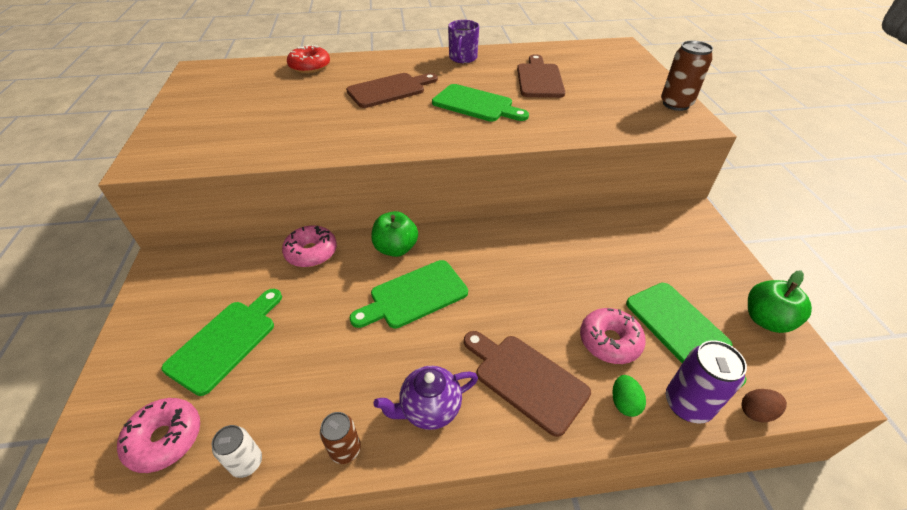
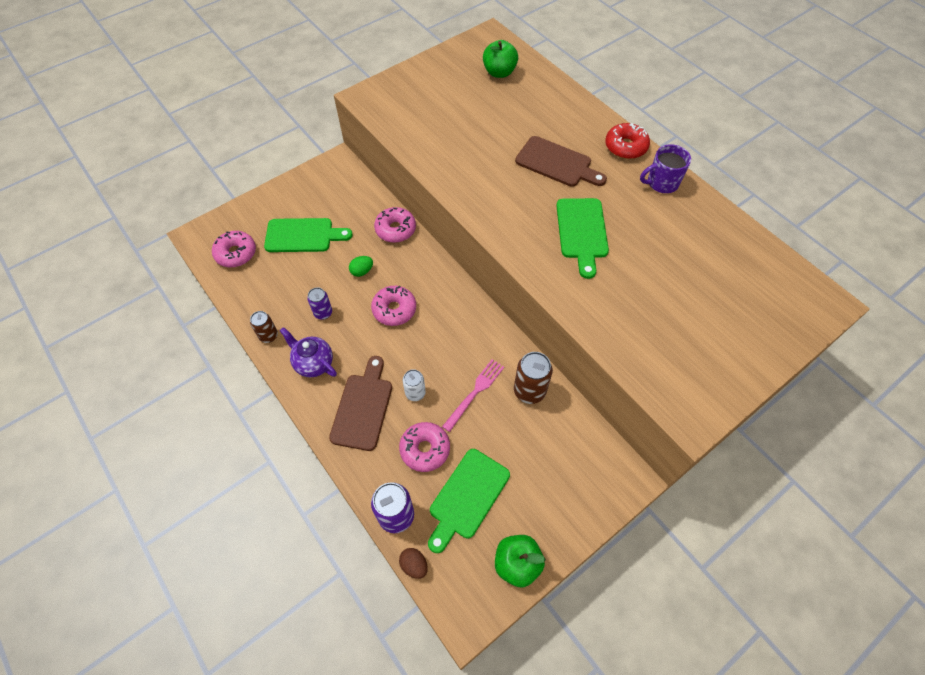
camera: 60 degrees right, 15 degrees up
white can [212,425,262,478] -> white can moved to [403,369,426,401]
red donut [287,45,330,73] -> red donut moved to [605,123,650,159]
green cutting board [350,260,468,329] -> pink donut [371,286,416,326]
green apple [371,211,418,257] -> green apple moved to [483,40,518,78]
brown cutting board [517,54,565,98] -> none
green egg [612,375,646,417] -> green egg moved to [349,256,373,277]
brown can [661,40,713,111] -> brown can moved to [514,352,553,404]
none -> purple can [307,287,332,320]
none -> pink fork [442,359,504,432]

